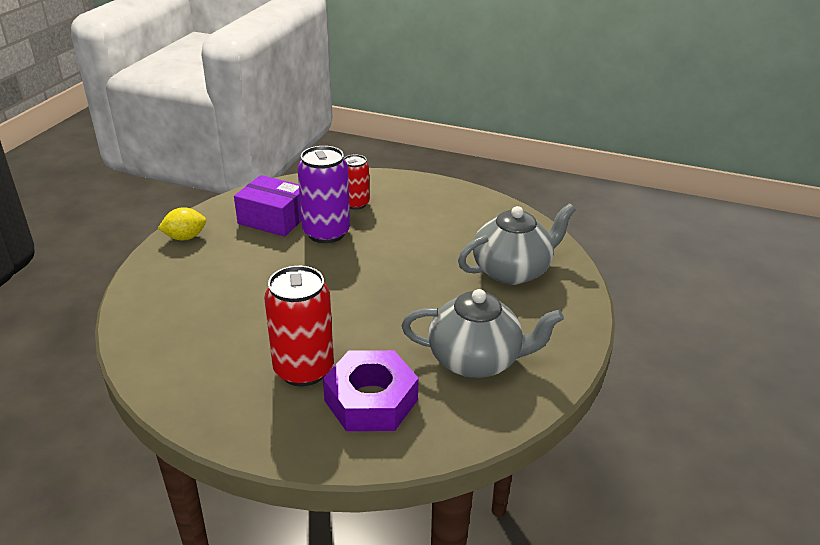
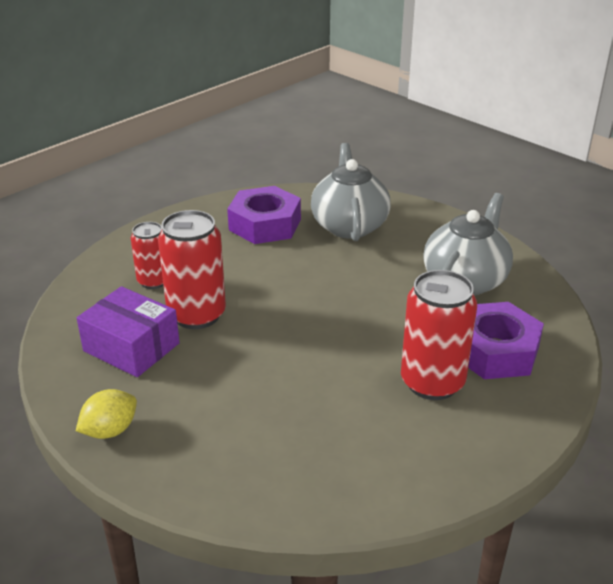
camera: 65 degrees left, 0 degrees up
yellow lemon [158,207,206,240] -> yellow lemon turned 45 degrees clockwise [76,389,137,439]
purple box [234,175,302,237] -> purple box turned 75 degrees clockwise [77,286,180,377]
purple can [298,146,350,243] -> red can [158,210,226,329]
none -> purple nut [227,186,301,244]

